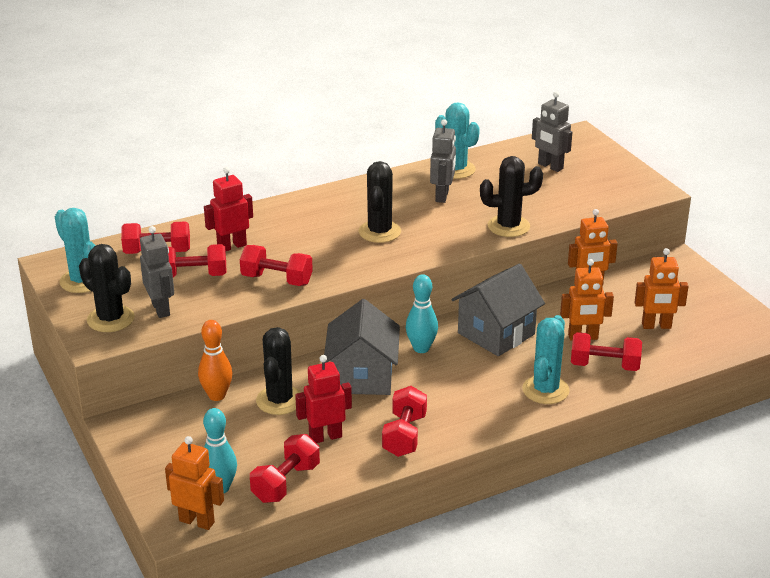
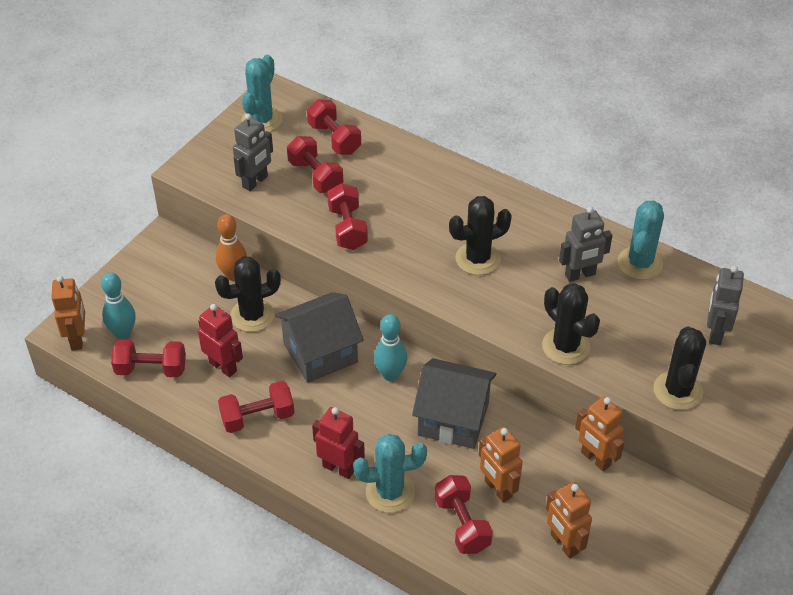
camera: 60 degrees right, 15 degrees up
black cactus [79,244,135,332] -> black cactus moved to [653,326,706,410]
red robot [204,167,253,251] -> red robot moved to [312,407,365,479]

